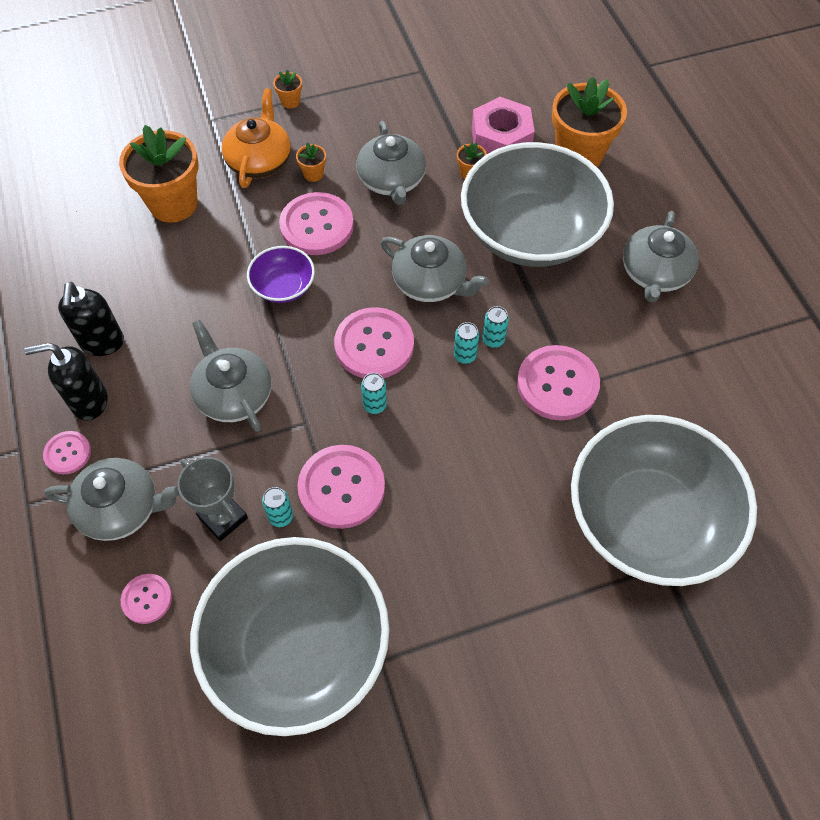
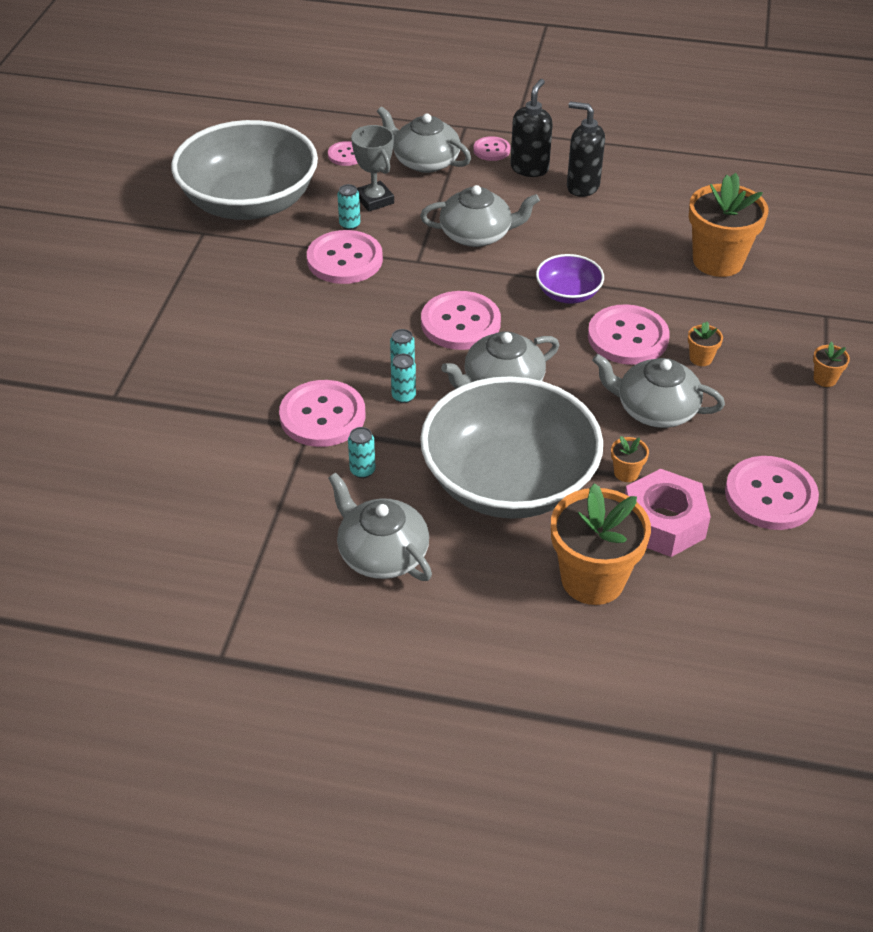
camera: 120 degrees right, 15 degrees down
grey teapot [44,458,180,541] -> grey teapot turned 90 degrees clockwise [377,106,471,173]
grey trophy [177,457,248,541] -> grey trophy turned 75 degrees clockwise [351,125,394,211]
orange teapot [222,88,291,188] -> none
turquoise can [361,373,387,414] -> turquoise can moved to [348,427,375,478]
grey bowl [571,415,757,586] -> none
none -> pink button [725,456,819,530]

